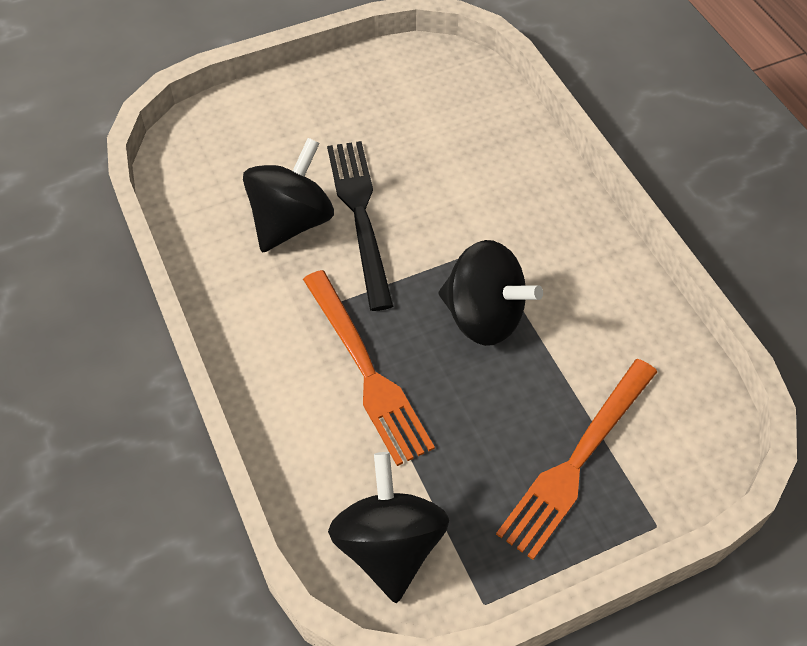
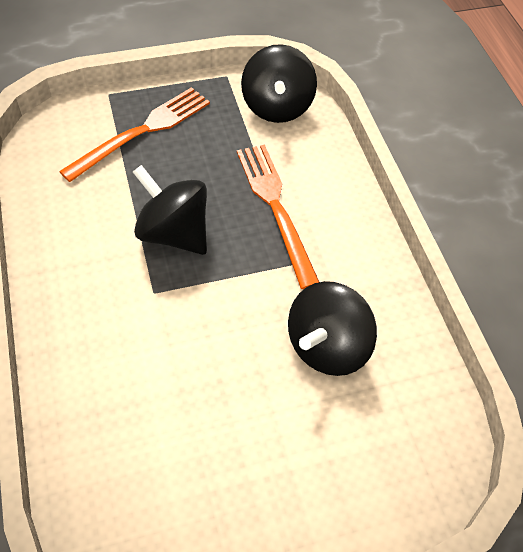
camera: 175 degrees left, 0 degrees up
black fork [327,141,394,311] -> none

